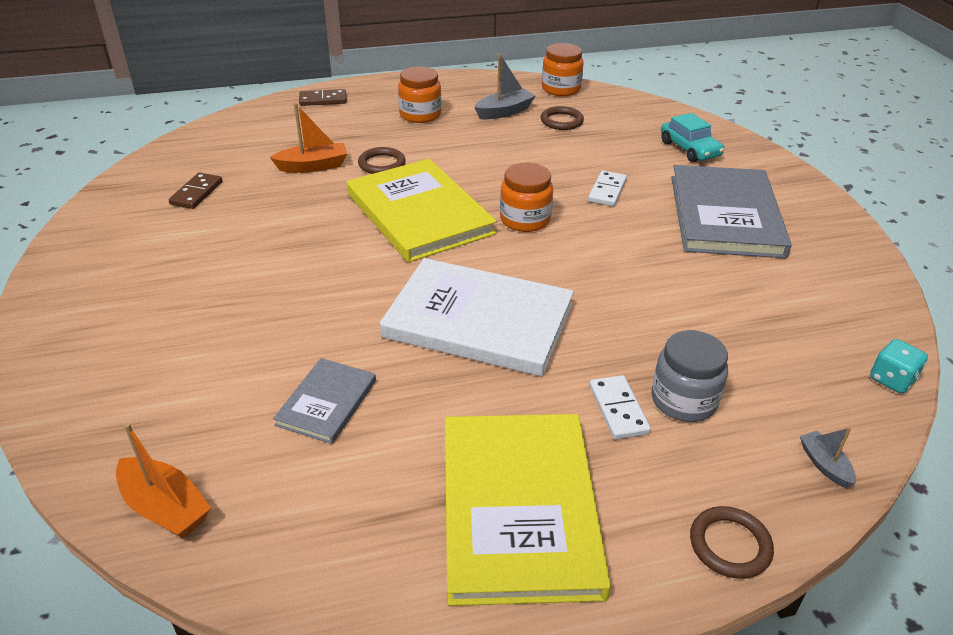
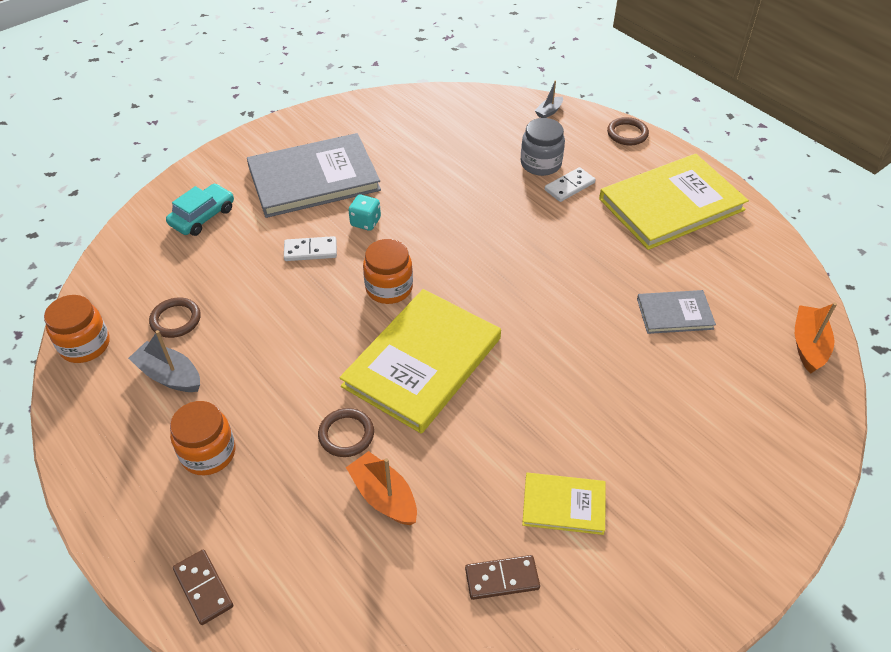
camera: 115 degrees left, 10 degrees up
white book [380,258,574,377] -> none
turquoise dice [870,339,928,393] -> turquoise dice moved to [348,195,381,231]
none -> yellow book [522,473,606,535]

